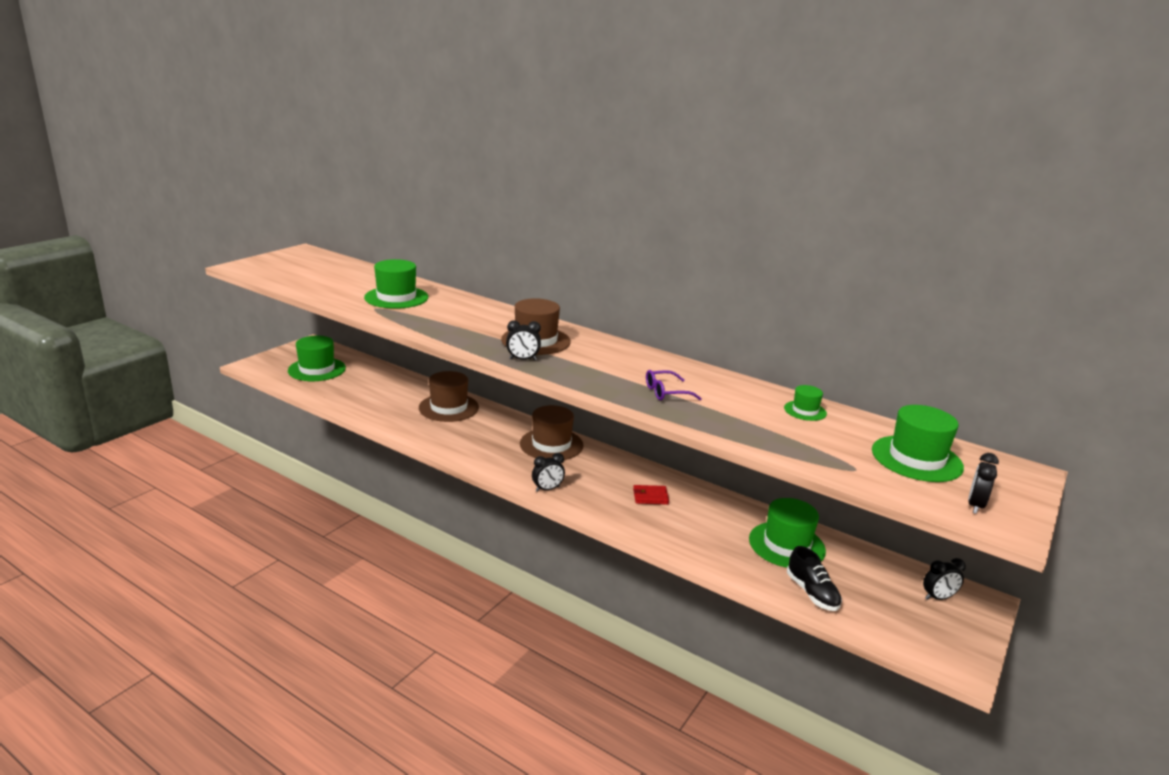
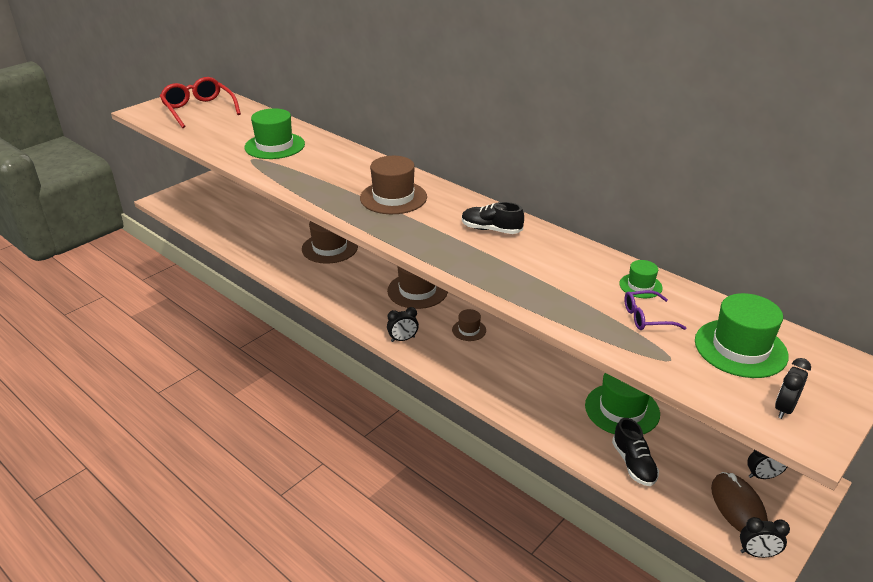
camera: 10 degrees right, 10 degrees up
green hat [288,336,346,381] -> none
black clock [506,320,541,360] -> black clock moved to [740,517,790,558]
red wallet [633,485,669,505] -> none
purple glasses [646,370,702,400] -> purple glasses moved to [624,290,686,330]
none -> red glasses [160,77,241,128]
none -> brown hat [452,309,486,341]
none -> black shoe [462,202,524,234]
none -> brown mouse [711,472,768,532]

